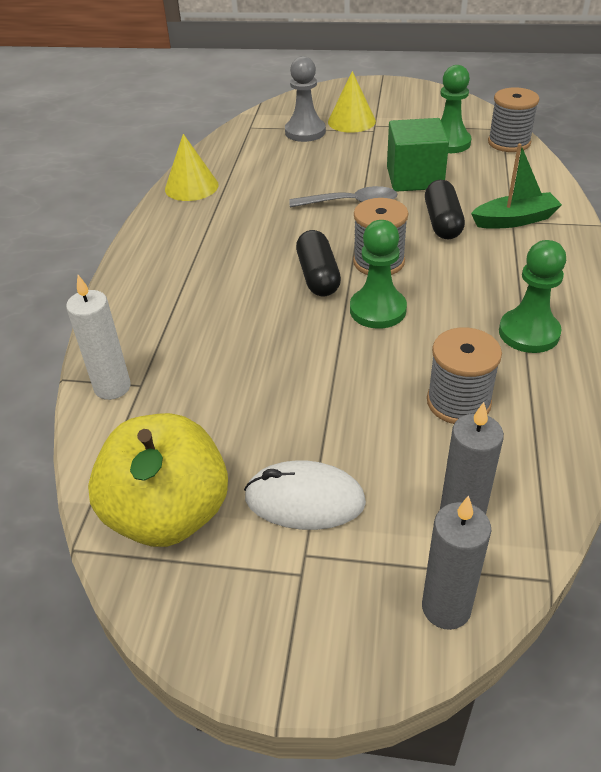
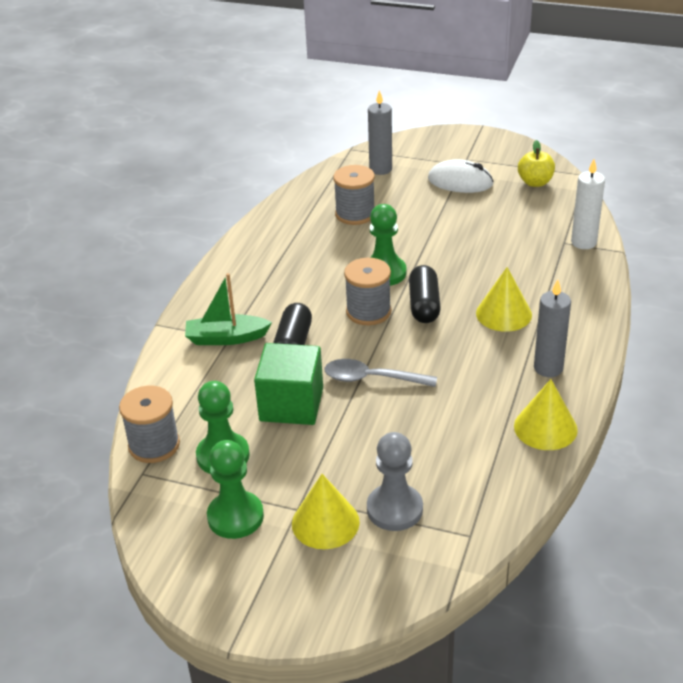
camera: 170 degrees left, 5 degrees down
yellow apple [88,413,228,547] -> yellow apple [518,140,555,187], size x0.52
grey candle [422,496,491,630] -> grey candle moved to [534,279,571,377]
green pawn [499,240,566,353] -> green pawn moved to [207,440,264,539]
none -> yellow cone [476,267,532,332]

